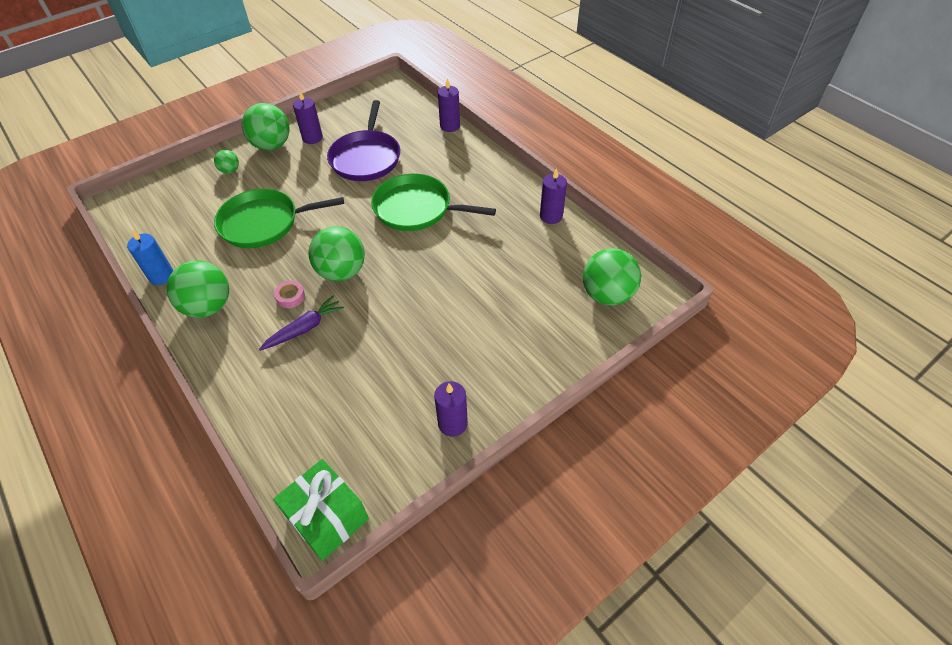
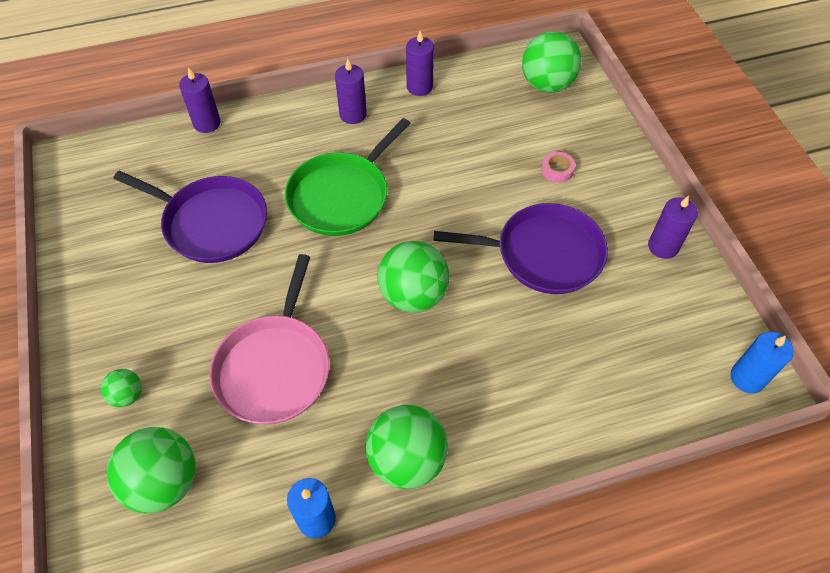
camera: 70 degrees left, 5 degrees up
green pan [214,189,344,248] -> pink pan [209,254,329,424]
green ball [242,103,290,150] -> green ball moved to [107,427,196,514]
purple carrot [259,296,344,351] -> none
green gift [273,459,369,561] -> blue candle [730,332,794,393]
pink tape [274,281,305,308] -> pink tape moved to [541,152,575,183]
purple candle [293,91,323,144] -> purple candle moved to [335,59,367,124]
none -> purple pan [433,203,608,294]

